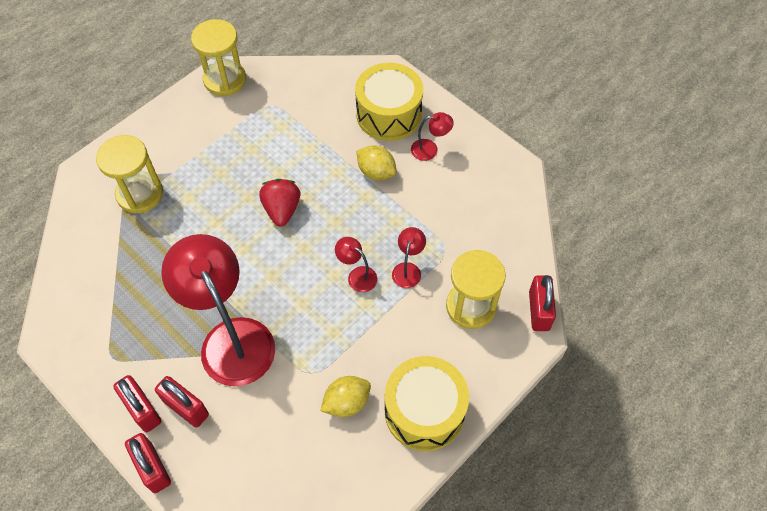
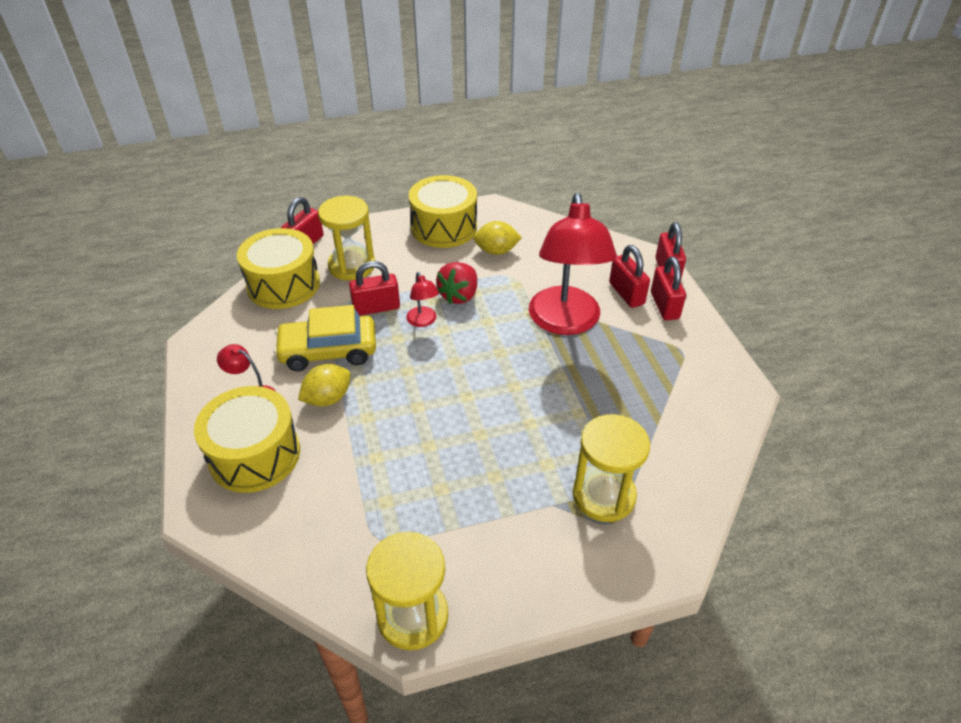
camera: 150 degrees left, 15 degrees down
red strawberry [259,179,300,227] -> red strawberry moved to [436,262,477,305]
yellow lemon [356,145,396,180] -> yellow lemon turned 75 degrees clockwise [298,364,351,406]
red lamp [392,227,426,288] -> red padlock [349,261,400,316]
none -> yellow drum [237,228,320,309]
none -> yellow car [274,305,376,371]

